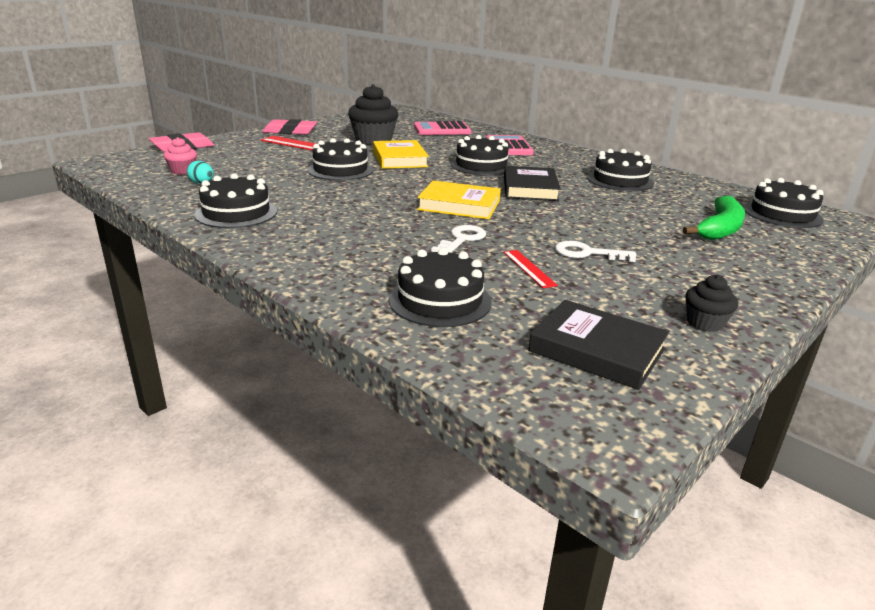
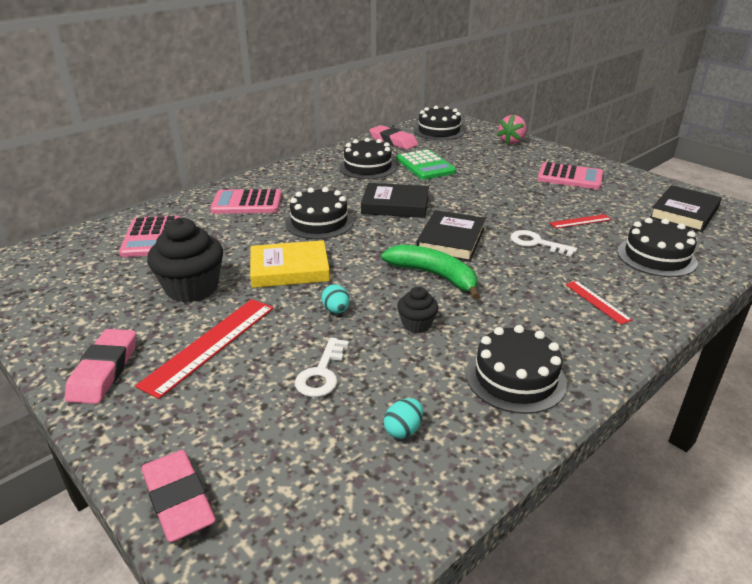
camera: 85 degrees left, 5 degrees up
pink cupcake [164,137,197,175] -> none
black cake [308,138,373,181] -> turquoise egg [321,284,350,314]
yellow book [417,180,501,219] -> black book [416,210,486,262]
white key [555,241,636,262] -> white key moved to [295,338,349,397]
green banana [683,196,745,240] -> green banana moved to [381,245,480,300]
black cupcake [685,275,738,332] -> black cupcake moved to [397,286,438,333]
none -> pink eraser [369,125,418,150]
none -> green calculator [397,149,456,180]
none -> pink strawberry [497,114,527,145]
none -> pink calculator [537,162,603,189]
none -> red ruler [565,281,632,325]

